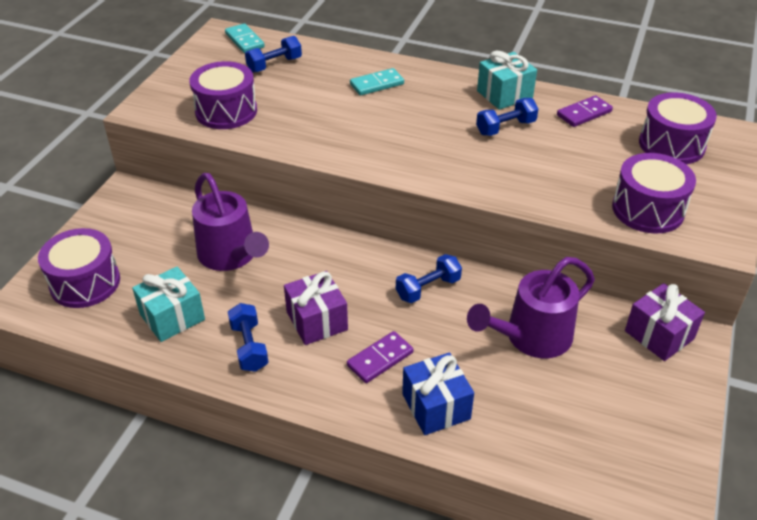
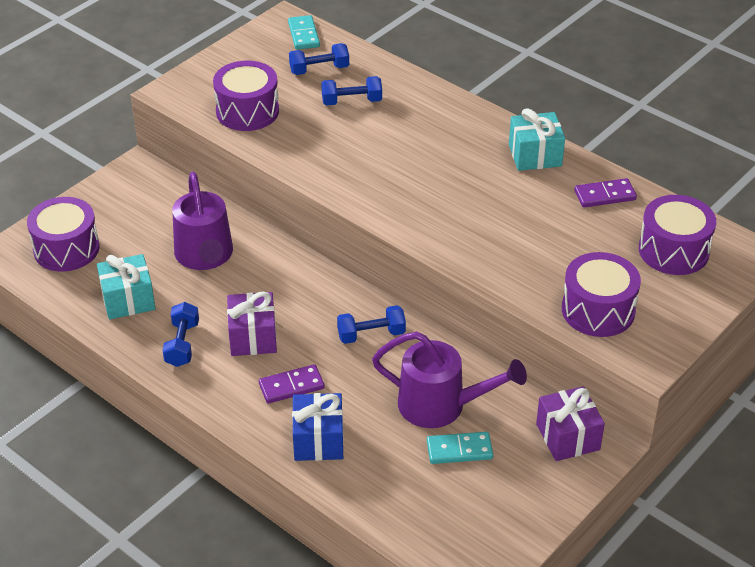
camera: 20 degrees right, 0 degrees up
turquoise domino [350,68,404,96] -> turquoise domino moved to [427,432,493,464]
purple watering can [467,257,595,358] -> purple watering can turned 150 degrees counterclockwise [372,332,527,428]
blue dumbbell [476,98,538,136] -> blue dumbbell moved to [321,76,382,106]

